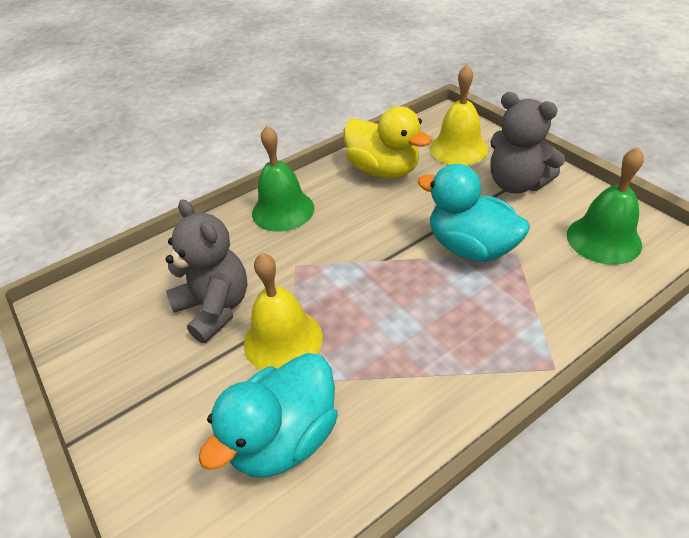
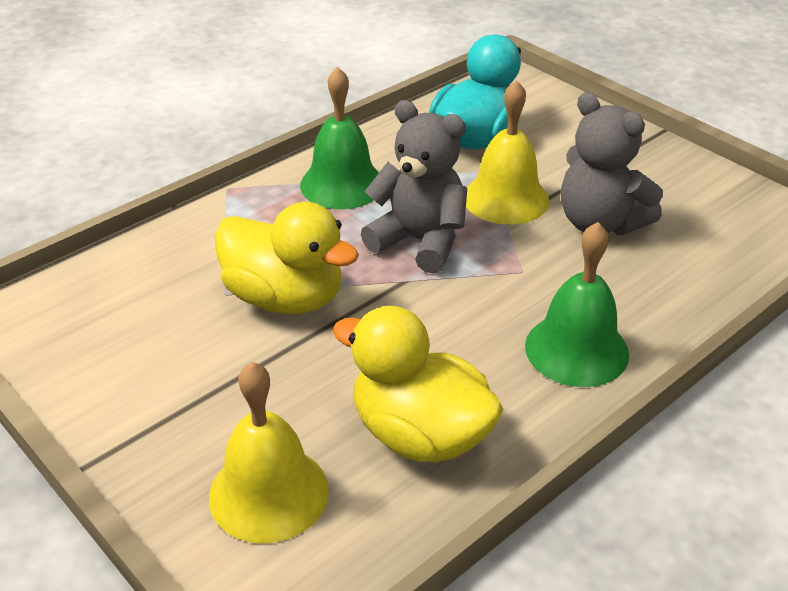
camera: 170 degrees right, 5 degrees down
turquoise duck [418,164,530,262] -> yellow duck [215,202,359,314]
grey teddy bear [490,92,565,194] -> grey teddy bear moved to [361,100,467,273]
green bell [567,147,644,265] -> green bell moved to [300,67,379,209]

